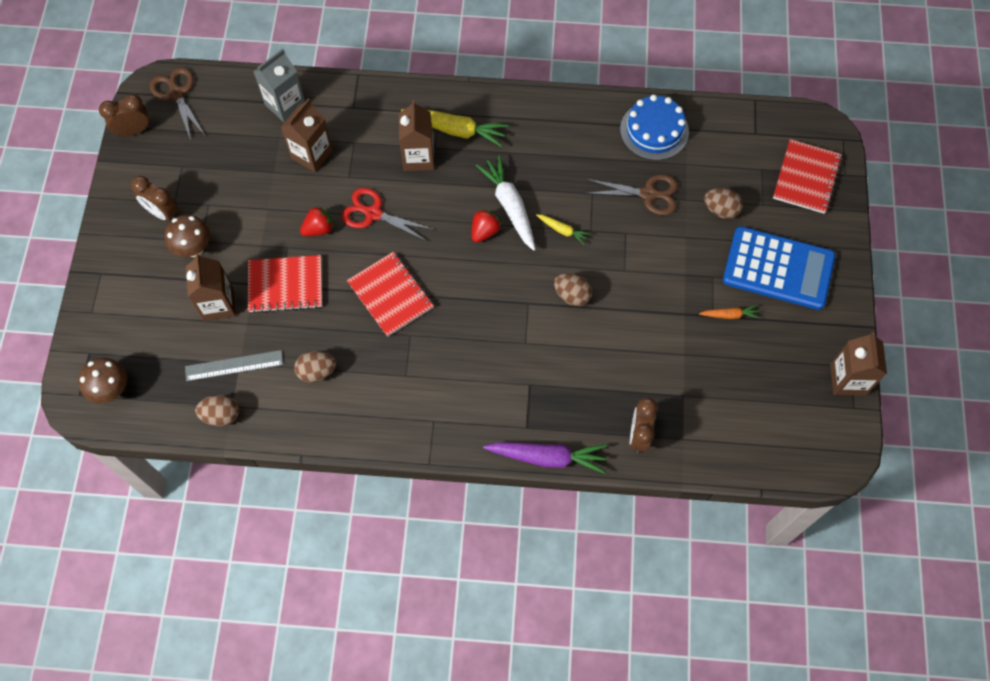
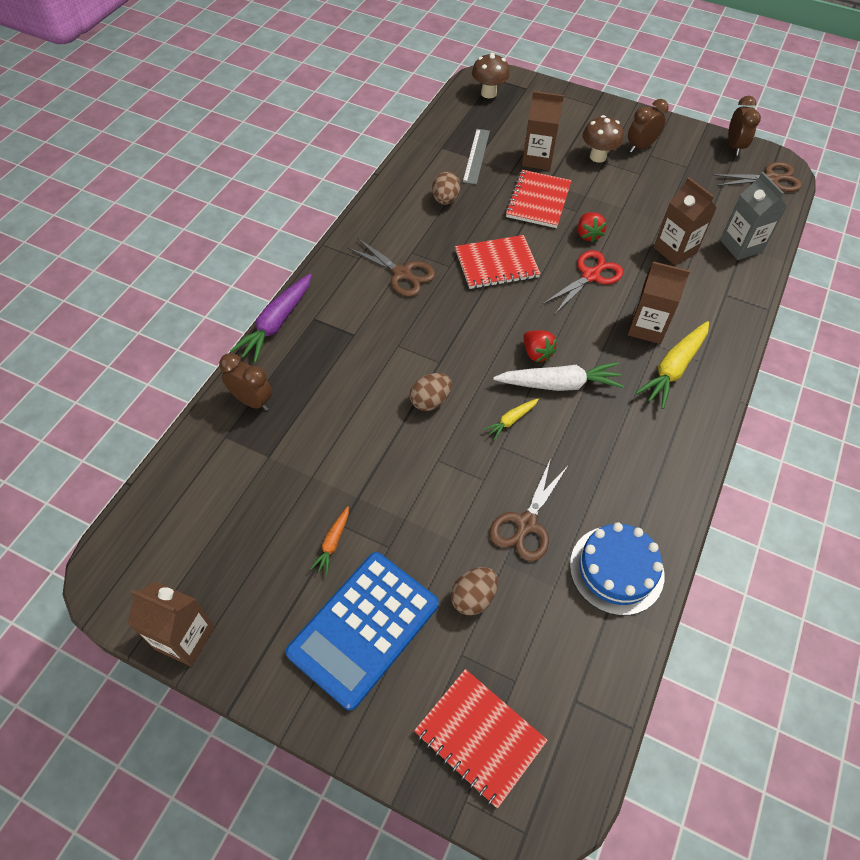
camera: 110 degrees right, 10 degrees down
brown egg [195,395,239,426] -> none
none -> brown scissors [348,238,435,297]

